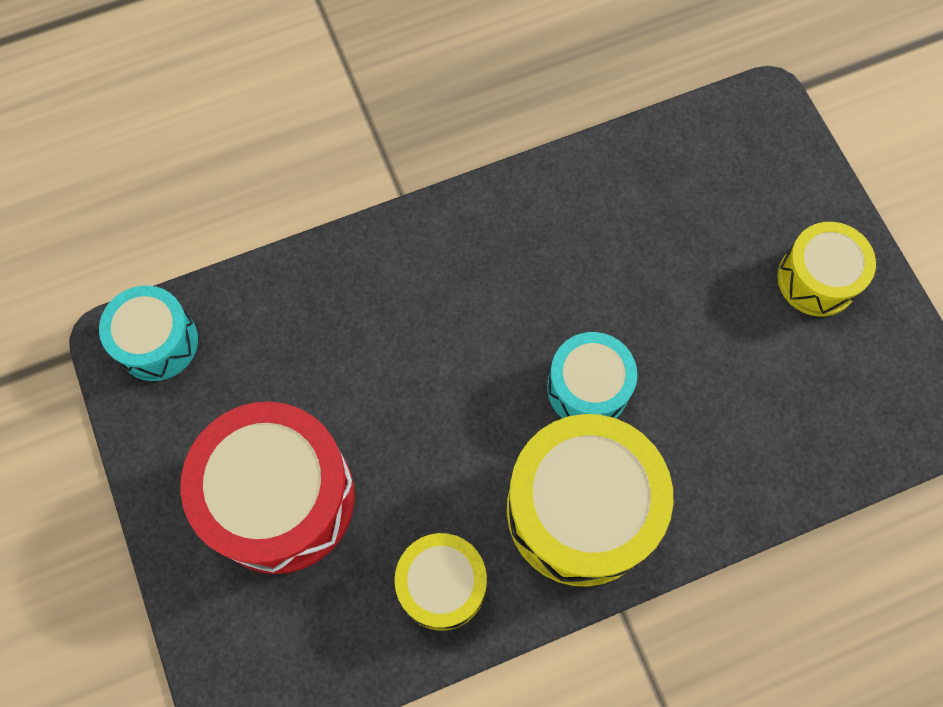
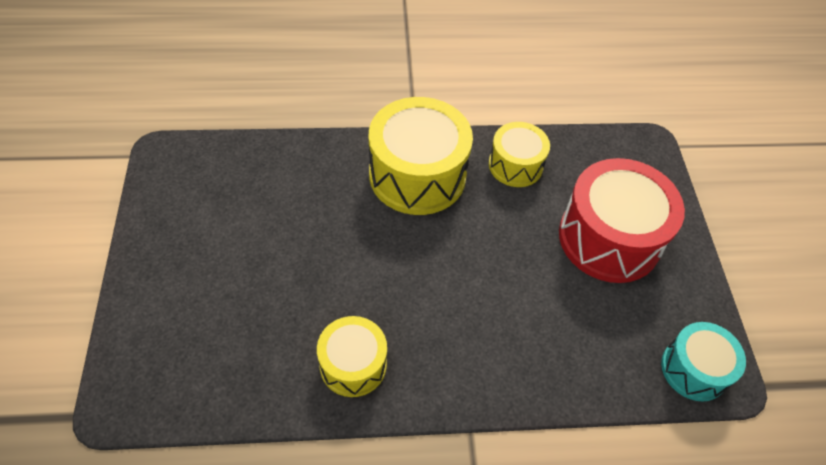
camera: 165 degrees left, 15 degrees down
turquoise drum [547,332,637,418] -> none
yellow drum [777,222,876,317] -> yellow drum moved to [317,316,387,397]

